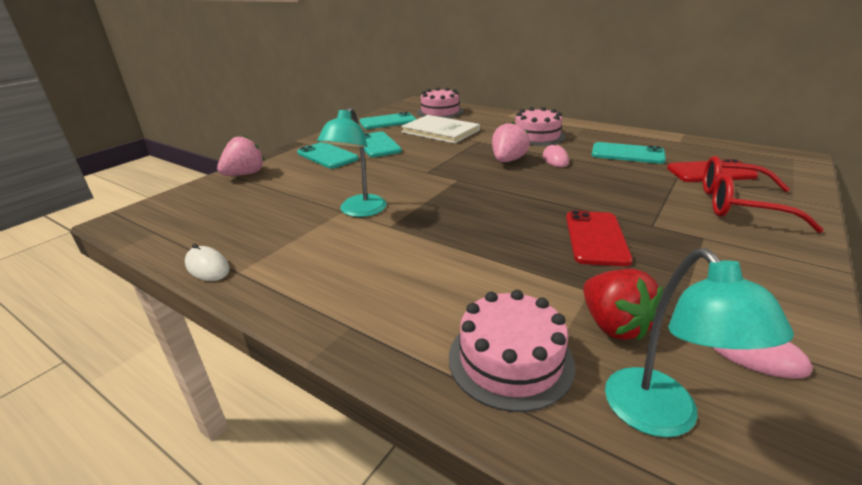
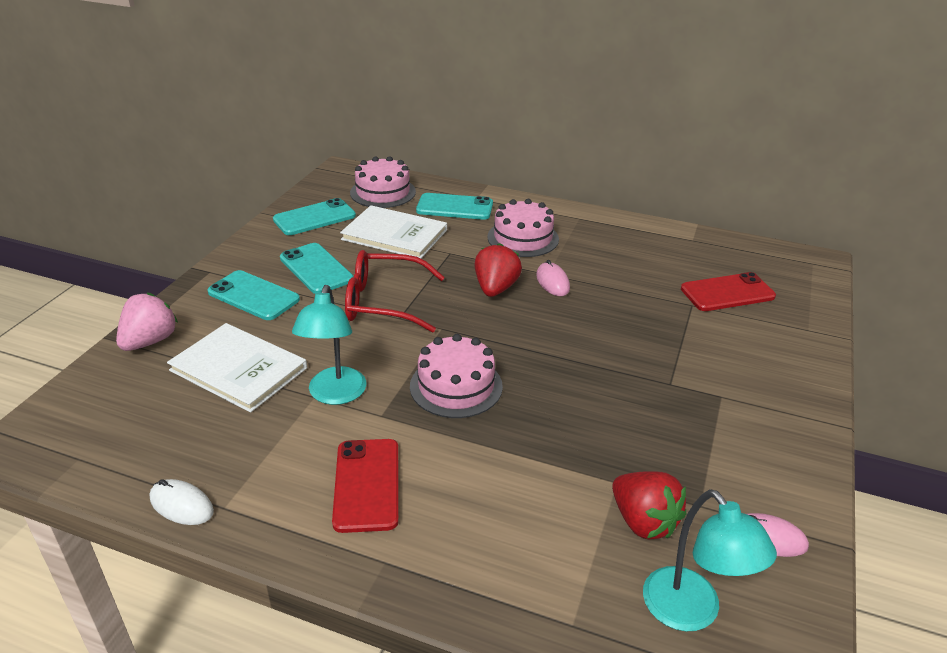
camera: 15 degrees left, 5 degrees up
pink cake [449,290,575,412] -> pink cake moved to [410,334,503,418]
pink strawberry [492,122,530,162] -> red strawberry [475,243,522,297]
red phone [566,210,633,266] -> red phone moved to [332,439,399,533]
turquoise phone [592,142,666,164] -> turquoise phone moved to [416,193,493,220]
red glasses [703,156,824,233] -> red glasses moved to [345,250,445,333]
none -> white book [167,323,307,413]

